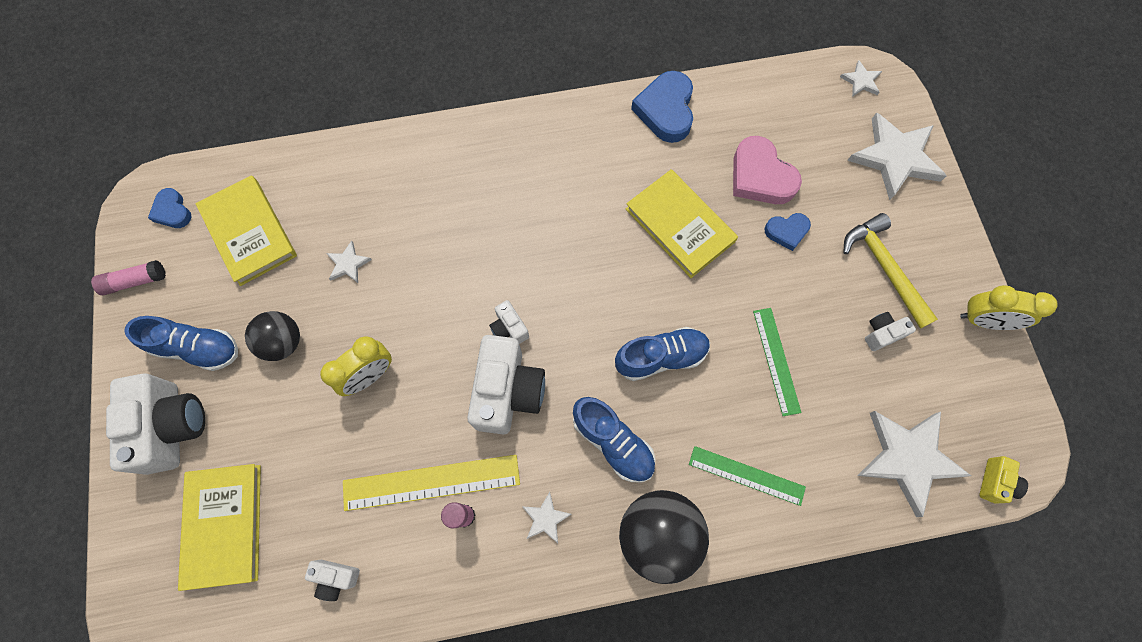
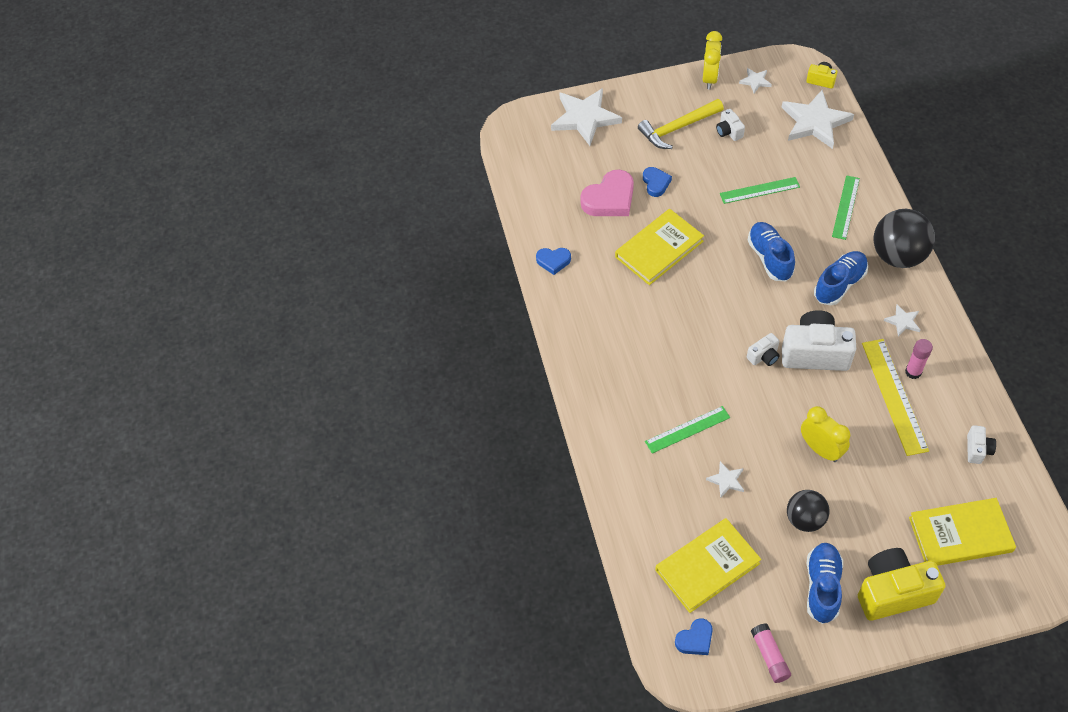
camera: 90 degrees left, 15 degrees down
white camera [106,373,205,475] -> yellow camera [858,548,946,621]
blue heart [631,71,693,143] -> blue heart [536,248,571,275], size x0.57
white star [840,60,882,97] -> white star moved to [739,68,772,93]
none -> green ruler [645,406,730,454]

